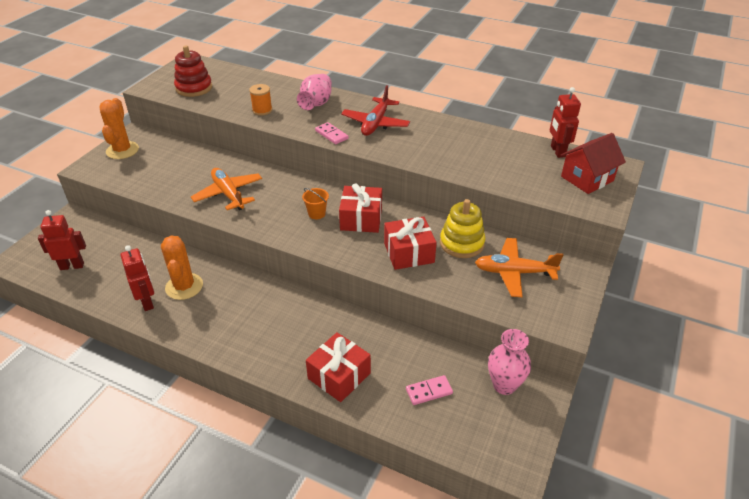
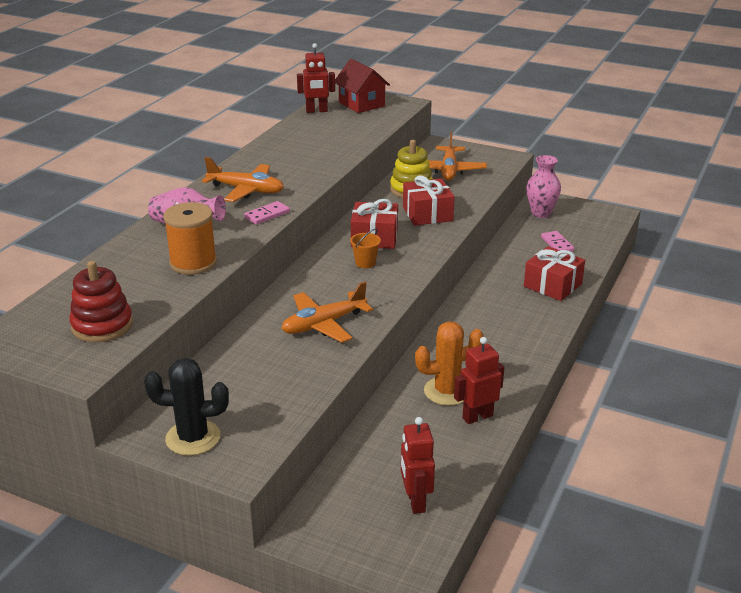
camera: 90 degrees left, 10 degrees down
orange cactus [99,98,139,159] -> black cactus [144,358,229,456]
orange spool [249,84,273,115] -> orange spool [163,202,217,275], size x1.64
red plane [341,85,410,136] -> orange plane [202,157,284,202]

